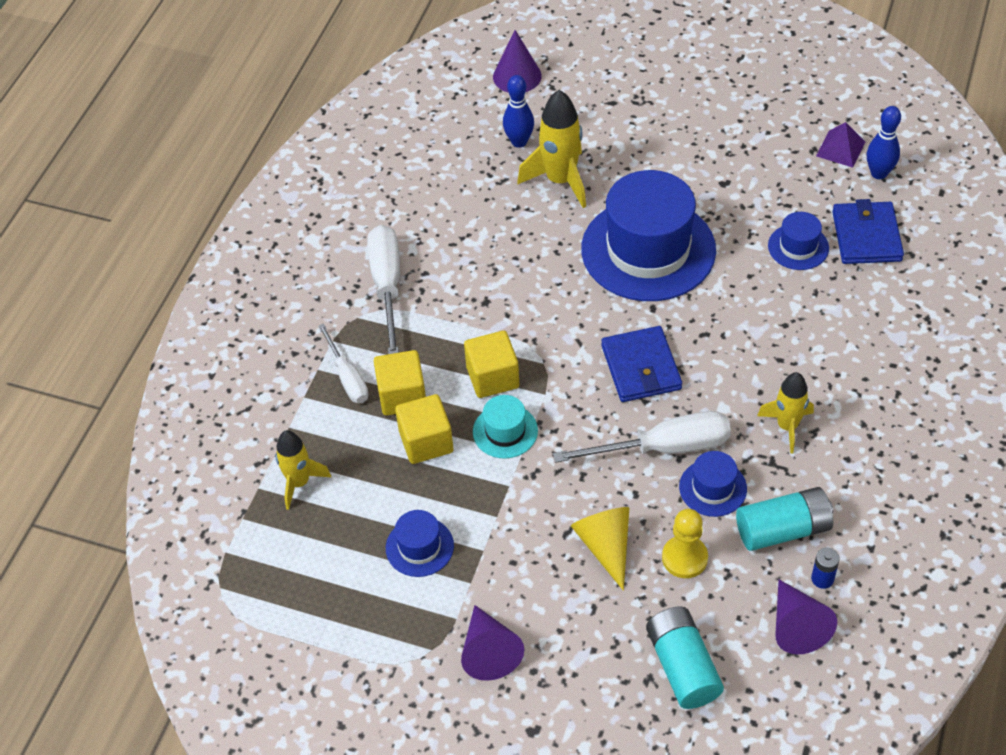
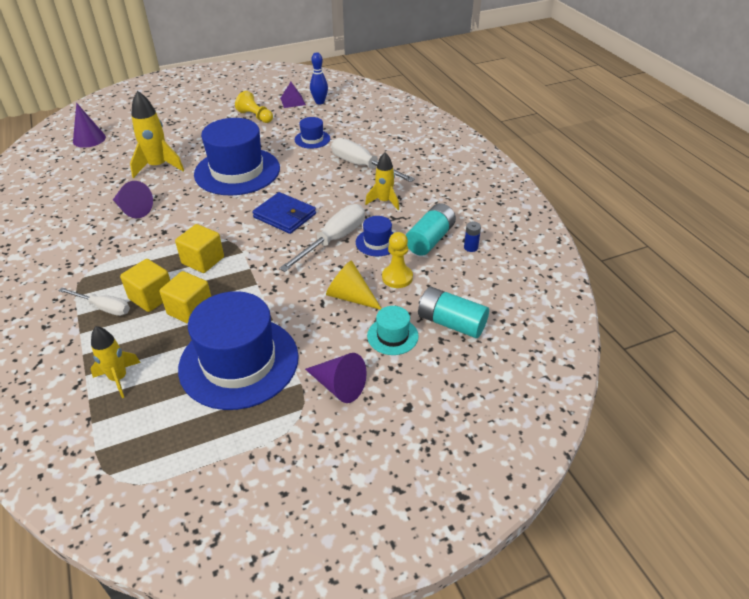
camera: 45 degrees left, 10 degrees down
white screwdriver [367,225,400,354] -> white screwdriver moved to [331,138,415,182]
blue hat [386,510,454,577] -> blue hat [178,291,299,410], size x2.23
turquoise hat [473,395,538,458] -> turquoise hat moved to [367,306,418,355]
blue bowling pin [503,75,534,148] -> none
purple cone [775,580,837,654] -> purple cone moved to [113,181,153,218]
blue wallet [832,199,904,264] -> none
none -> yellow pawn [235,91,273,123]

